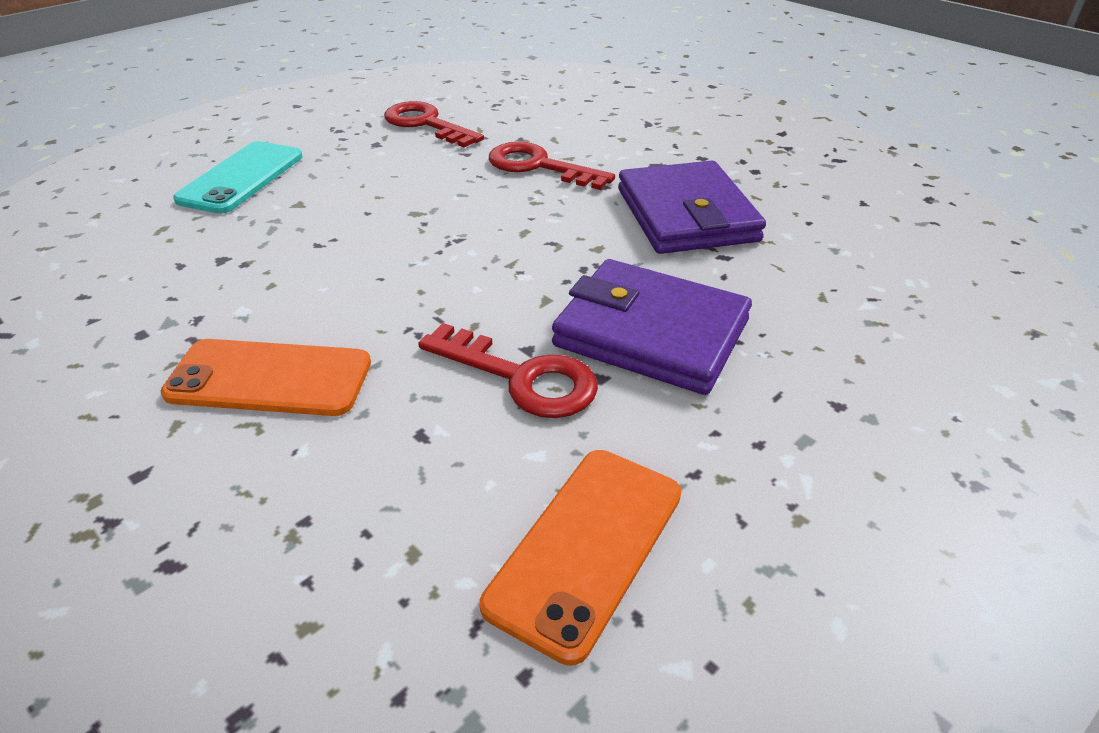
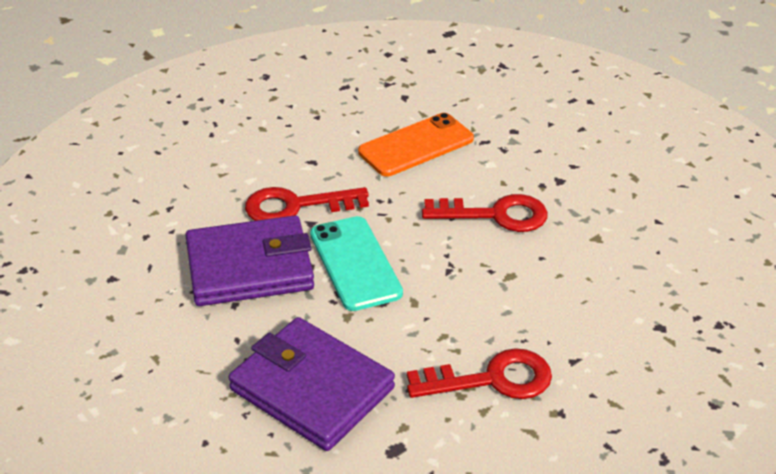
camera: 140 degrees right, 0 degrees up
turquoise phone [173,141,302,214] -> turquoise phone moved to [310,216,403,311]
red key [384,101,484,148] -> red key moved to [422,194,548,232]
orange phone [480,450,681,666] -> none

